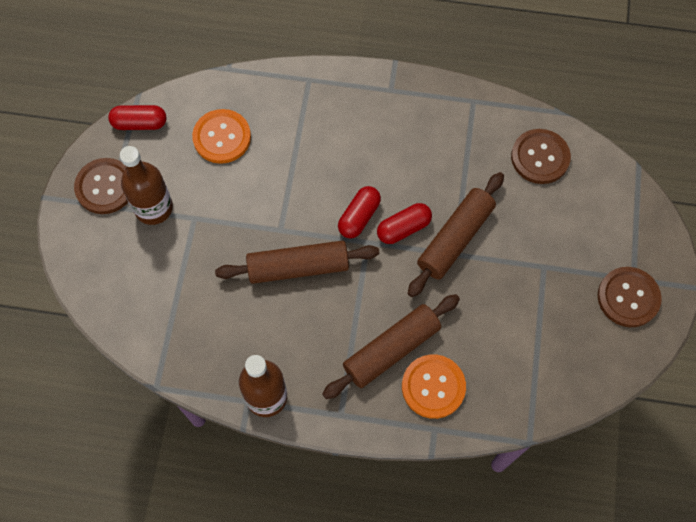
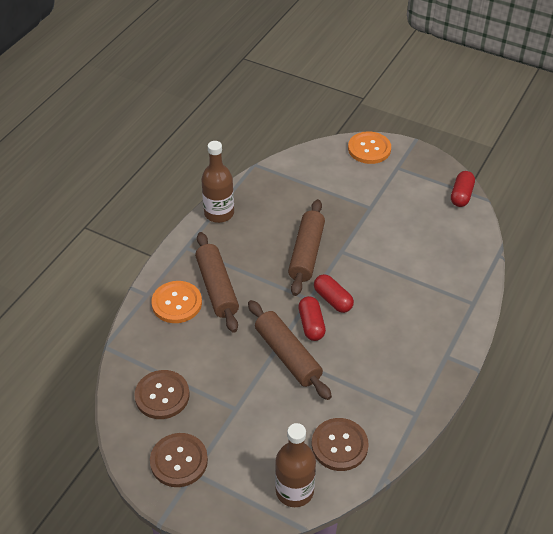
camera: 110 degrees right, 20 degrees down
brown button [74,158,128,214] -> brown button moved to [134,370,190,419]
brown bottle [120,146,173,225] -> brown bottle moved to [275,423,316,507]
orange button [192,109,251,164] -> orange button moved to [348,131,391,164]

